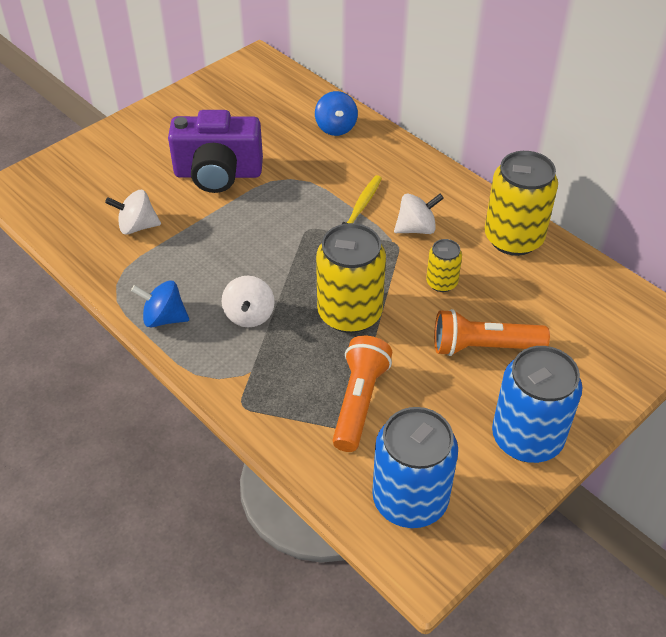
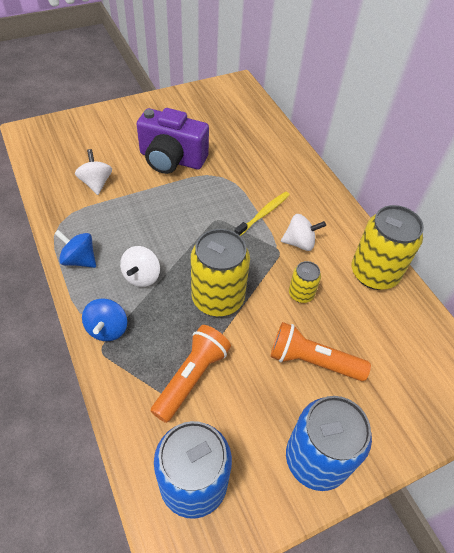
camera: 15 degrees right, 5 degrees up
white spinning top [105,190,161,235] -> white spinning top turned 60 degrees clockwise [75,149,112,195]
blue spinning top [315,91,358,136] -> blue spinning top moved to [82,299,127,341]

